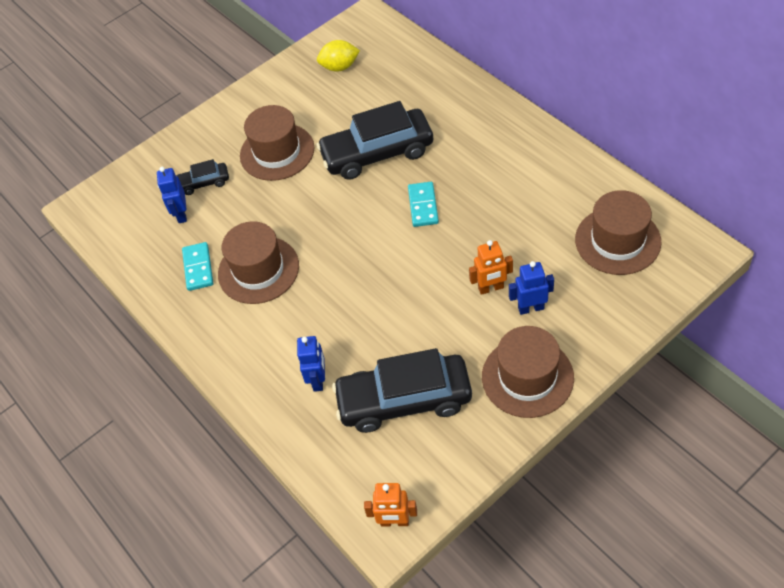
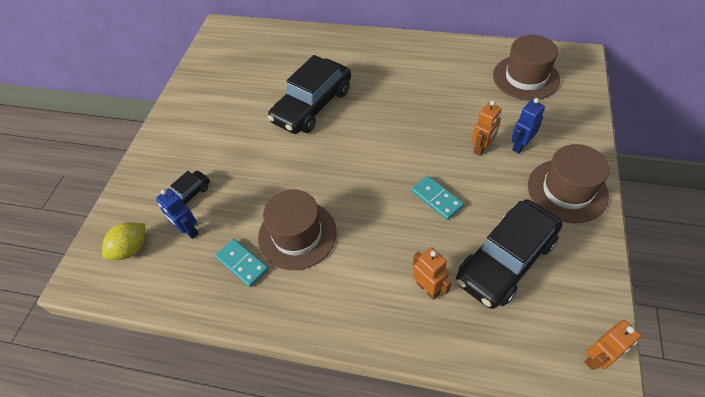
camera: 40 degrees left, 0 degrees up
brown hat [240,105,314,181] -> none
blue robot [297,336,325,392] -> orange robot [413,247,452,300]
yellow lemon [317,40,360,71] -> yellow lemon moved to [102,222,145,260]
turquoise domino [408,182,439,227] -> turquoise domino moved to [411,176,464,220]

